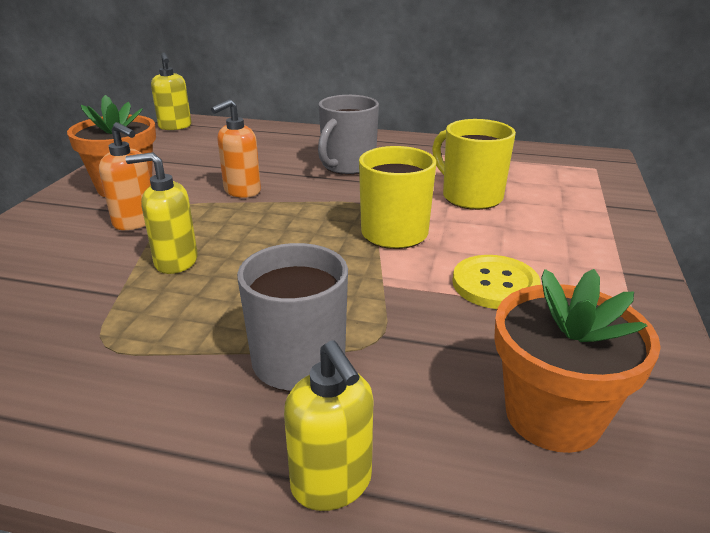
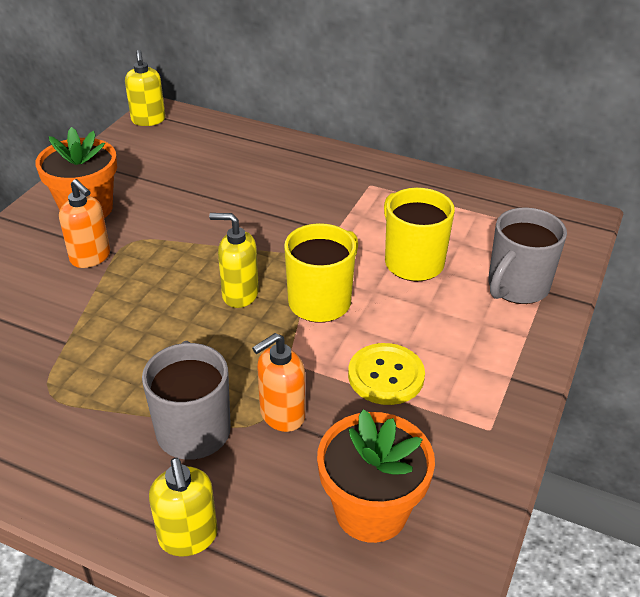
camera: 10 degrees right, 10 degrees up
yellow soap dispenser [125,152,198,274] -> yellow soap dispenser moved to [209,213,259,308]
orange soap dispenser [211,99,261,198] -> orange soap dispenser moved to [252,333,305,432]
grey mug [318,95,379,175] -> grey mug moved to [488,207,567,304]

